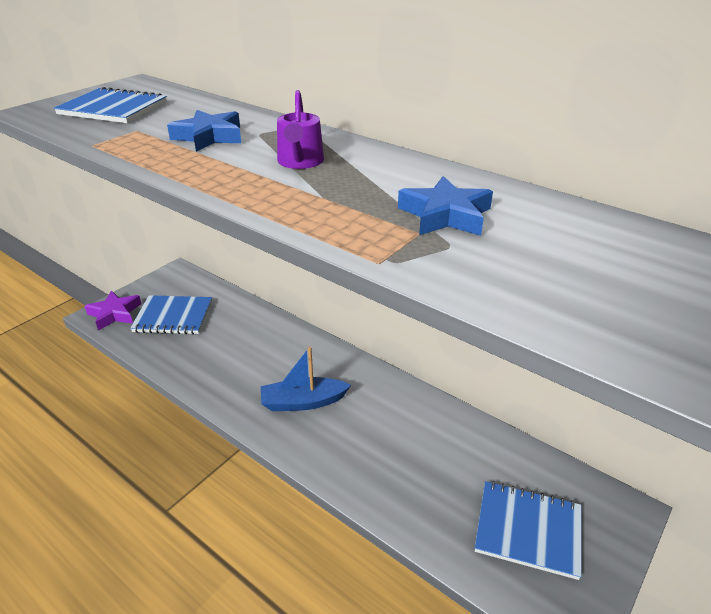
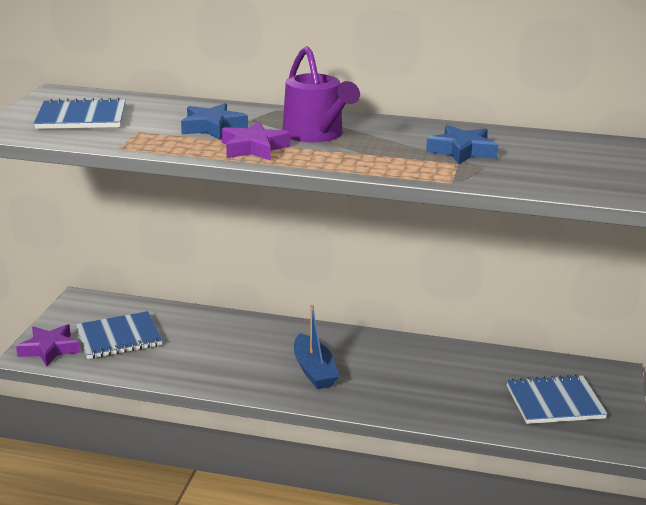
camera: 25 degrees left, 10 degrees down
blue boat [261,347,351,411] -> blue boat turned 75 degrees counterclockwise [294,305,340,389]
purple watering can [277,90,324,169] -> purple watering can [282,46,360,142], size x1.52
none -> purple star [221,122,290,161]

